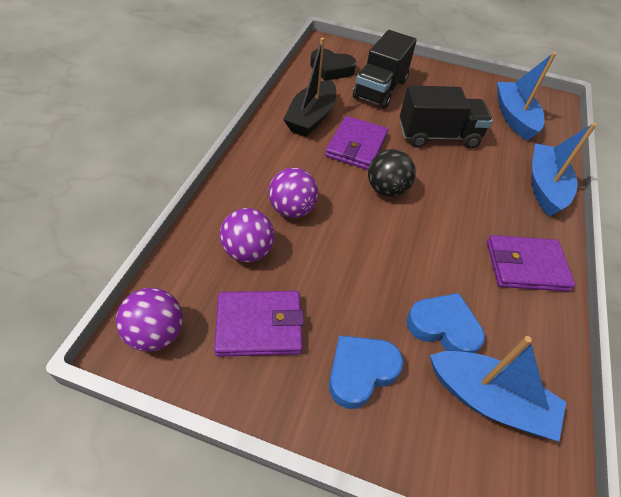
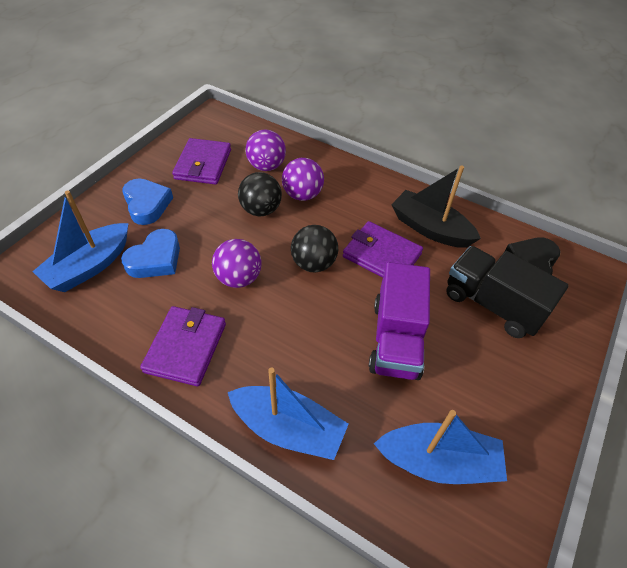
camera: 105 degrees right, 0 degrees up
purple ball [116,288,183,352] -> purple ball moved to [212,239,262,288]
black truck [400,85,493,148] -> purple truck [369,262,430,380]
none -> black ball [238,172,282,216]

